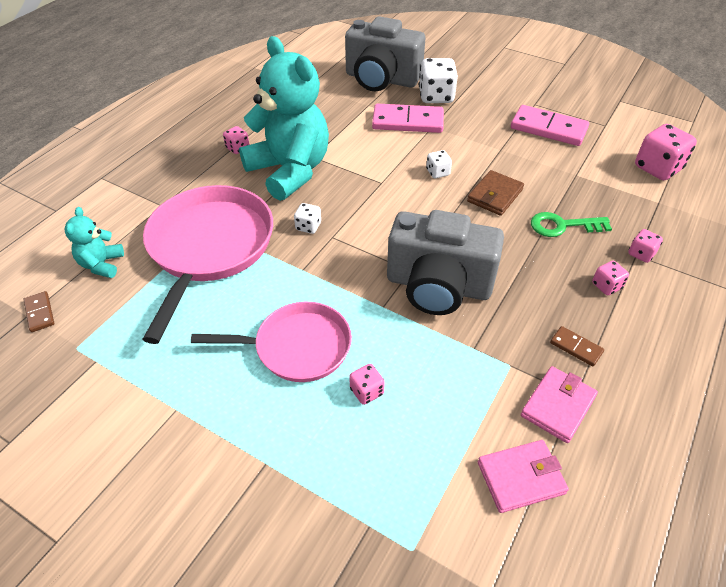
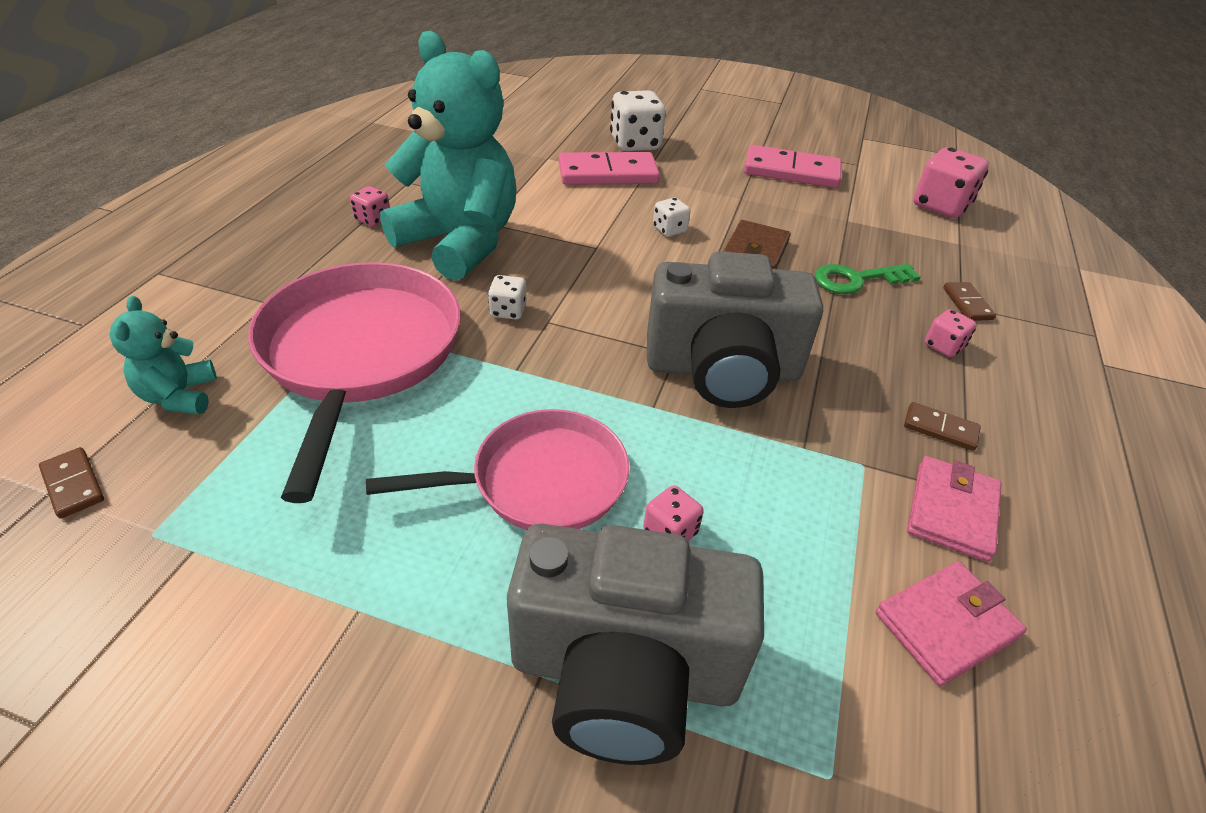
camera: 15 degrees left, 5 degrees down
grey camera [345,16,425,91] -> grey camera moved to [507,524,764,765]
pink dice [628,229,663,263] -> brown domino [943,282,996,321]

